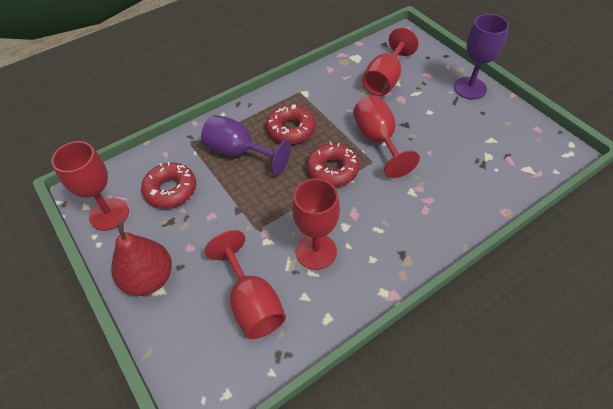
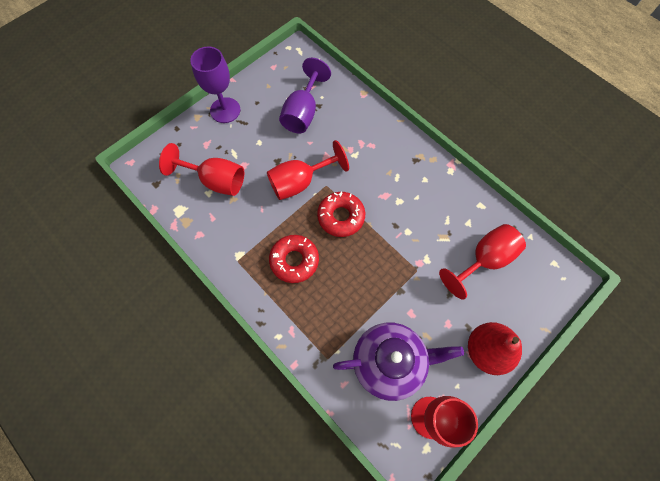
camera: 100 degrees left, 15 degrees up
red donut [141,162,196,208] -> purple teapot [333,323,464,401]
purple goblet [201,115,291,176] -> purple goblet moved to [279,58,331,133]
red goblet [292,178,340,270] -> none

